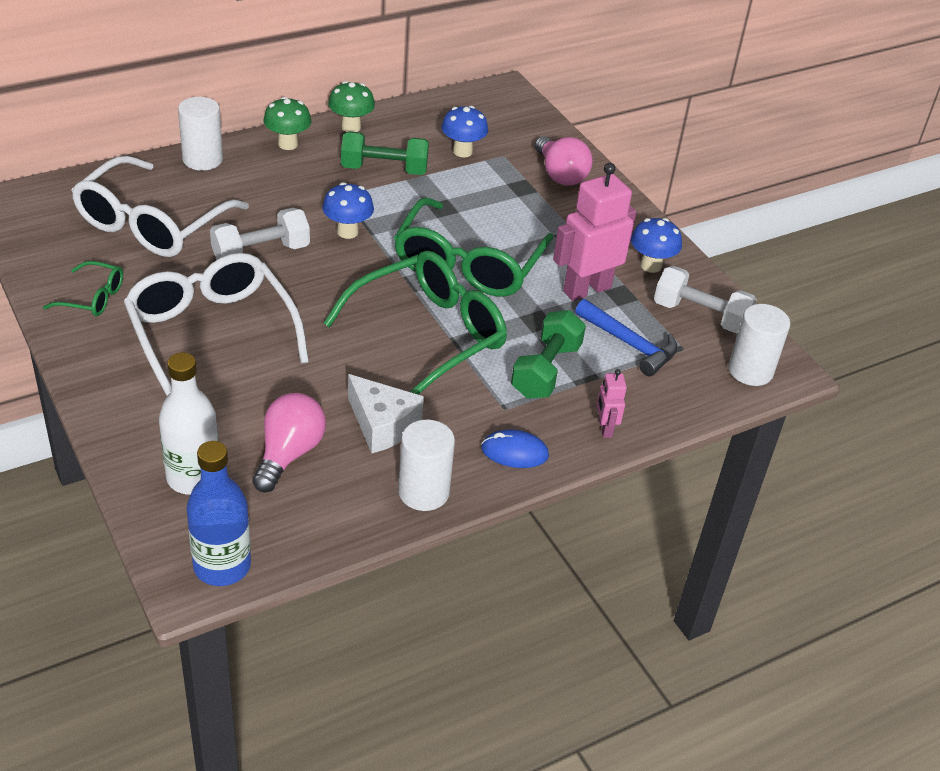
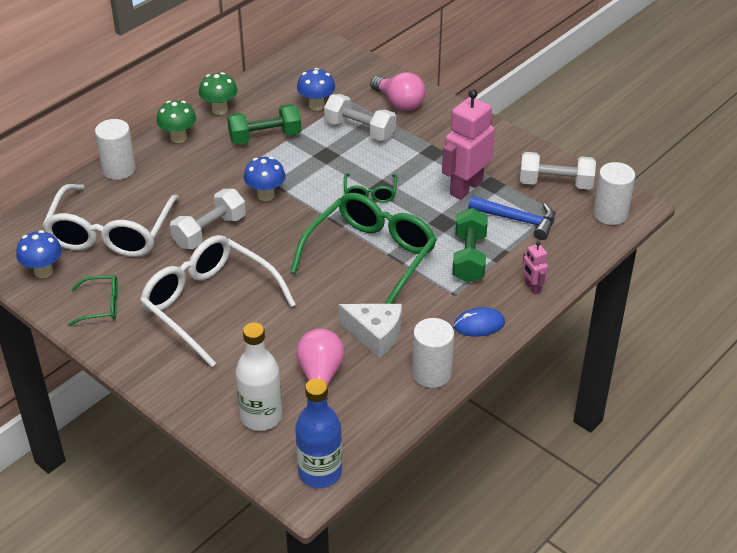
camera: 15 degrees left, 0 degrees up
green glasses [394,197,554,297] -> green glasses [344,173,397,203], size x0.47
blue mushroom [631,218,682,273] -> blue mushroom moved to [16,230,62,278]
none -> white dumbbell [324,94,396,141]

